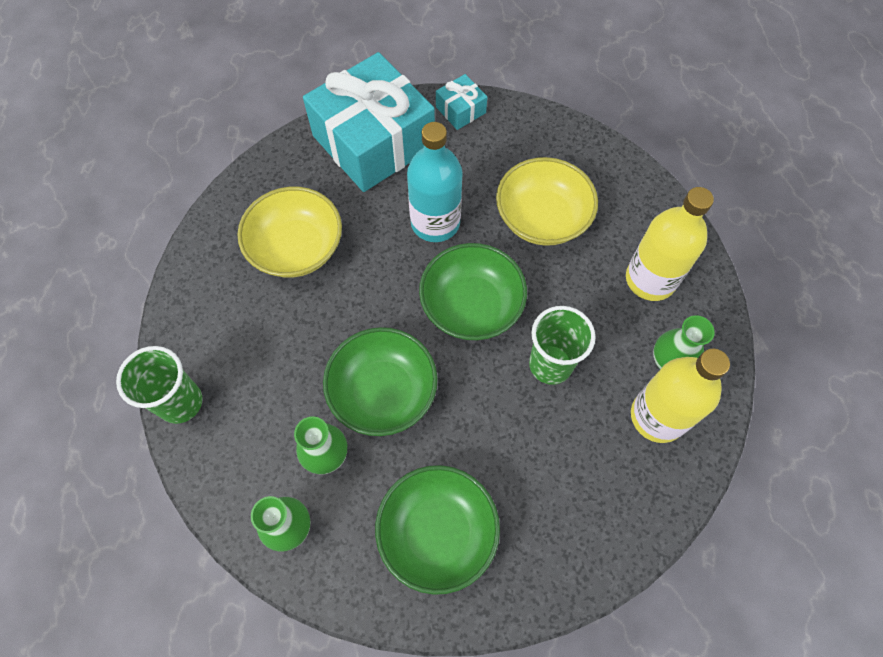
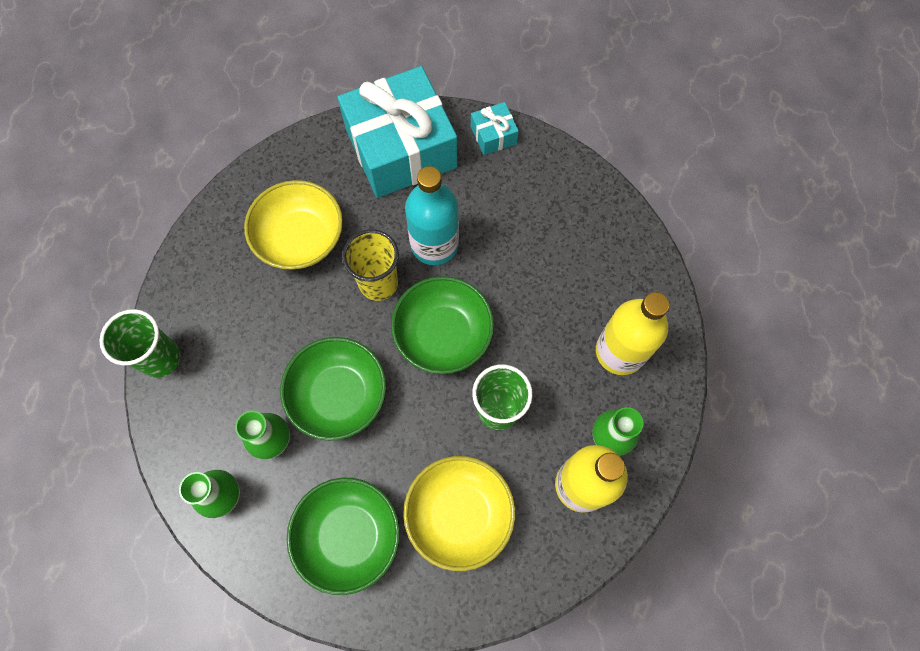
camera: 15 degrees right, 5 degrees up
yellow bowl [496,157,598,246] -> yellow bowl moved to [403,456,515,571]
none -> yellow cup [342,229,399,301]

